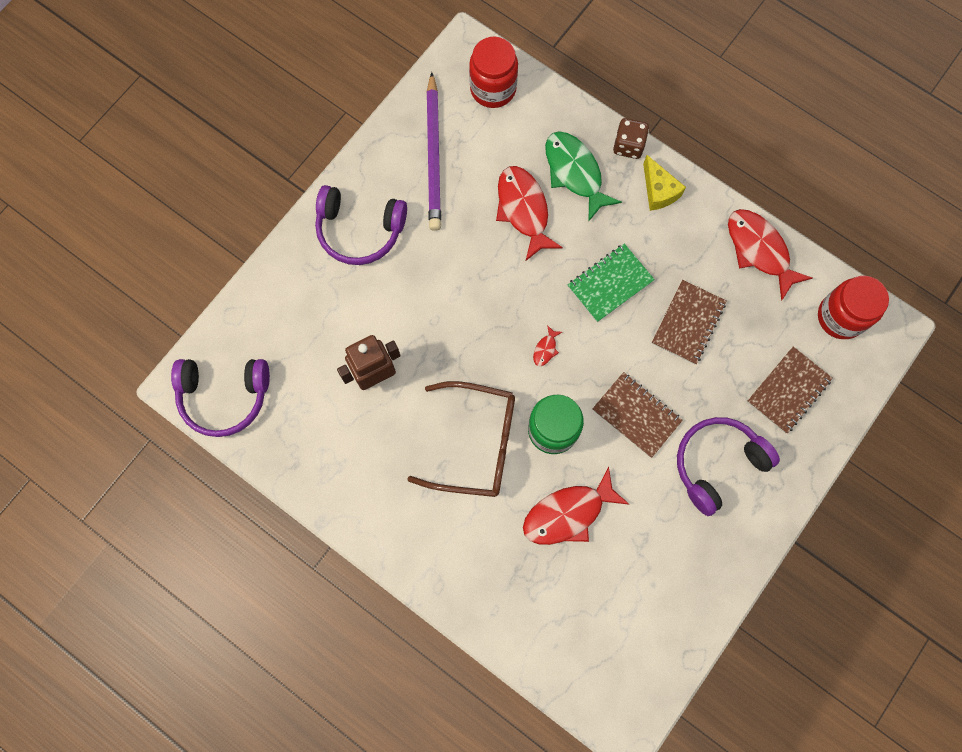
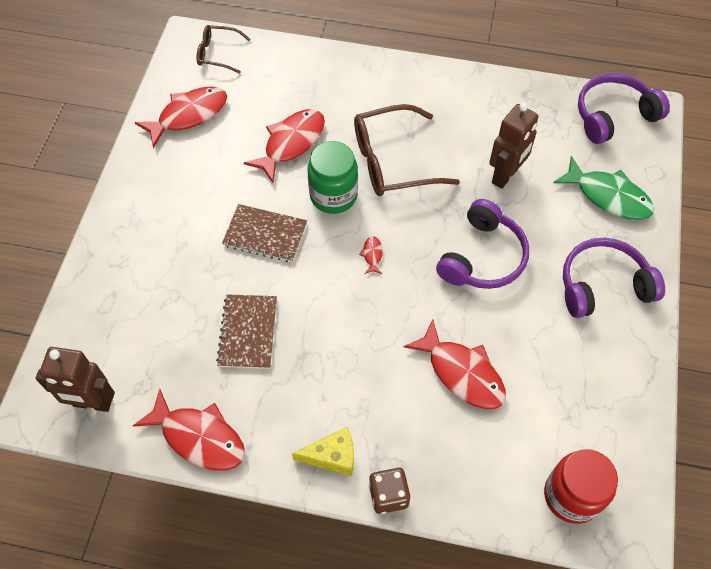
camera: 155 degrees right, 15 degrees down
purple pencil [426,72,441,231] -> none
green fish [545,131,622,222] -> green fish moved to [553,156,654,220]
green notebook [568,243,655,322] -> none
yellow cheese [643,155,686,211] -> yellow cheese turned 135 degrees clockwise [292,427,354,476]
purple headphones [677,417,780,516] -> purple headphones moved to [436,199,529,289]
brown notebook [747,347,833,433] -> none
red jar [818,276,889,339] -> brown robot [36,347,115,412]
none -> red fish [135,86,227,148]
none -> brown glasses [196,25,250,74]

